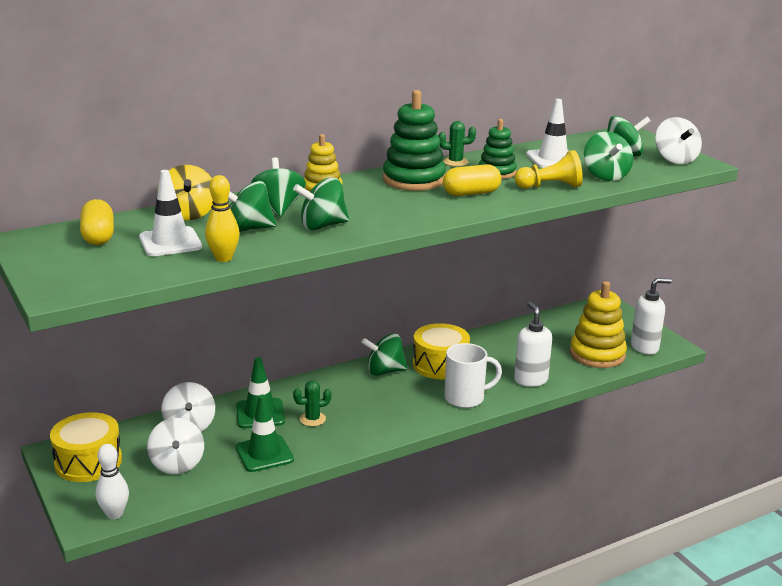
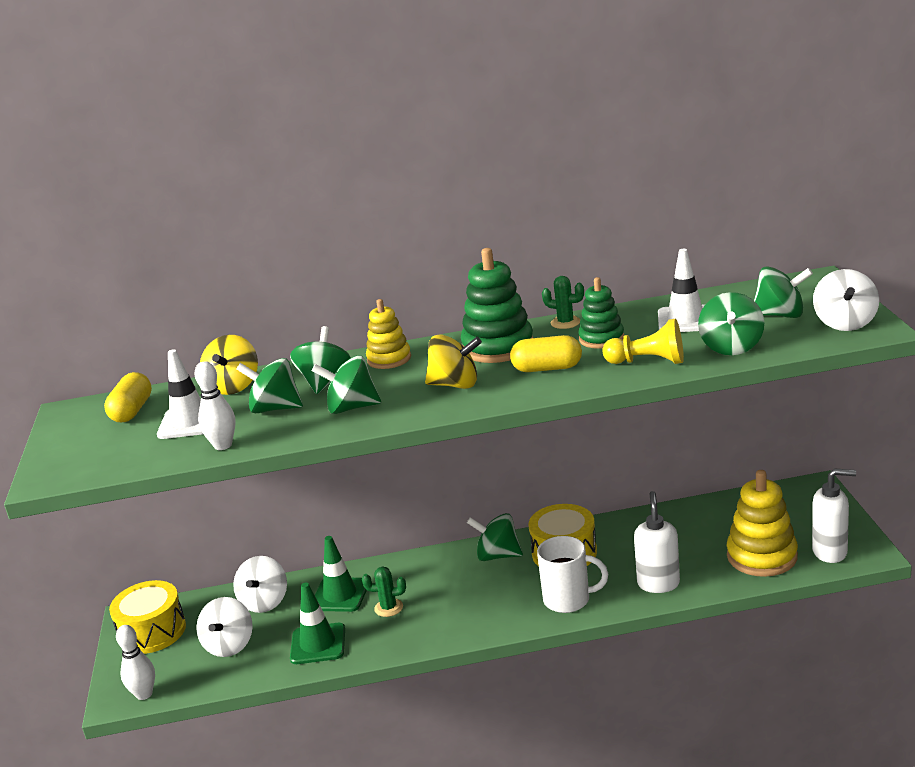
camera: 25 degrees right, 0 degrees up
yellow bowling pin [205,175,240,262] -> white bowling pin [194,361,236,450]
none -> yellow spinning top [425,335,482,389]

